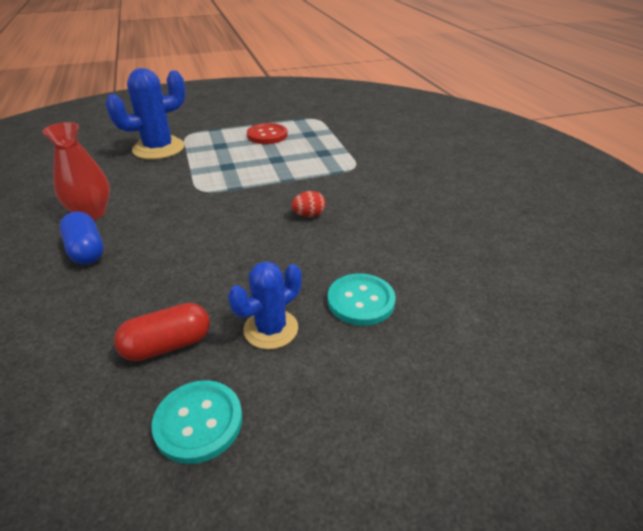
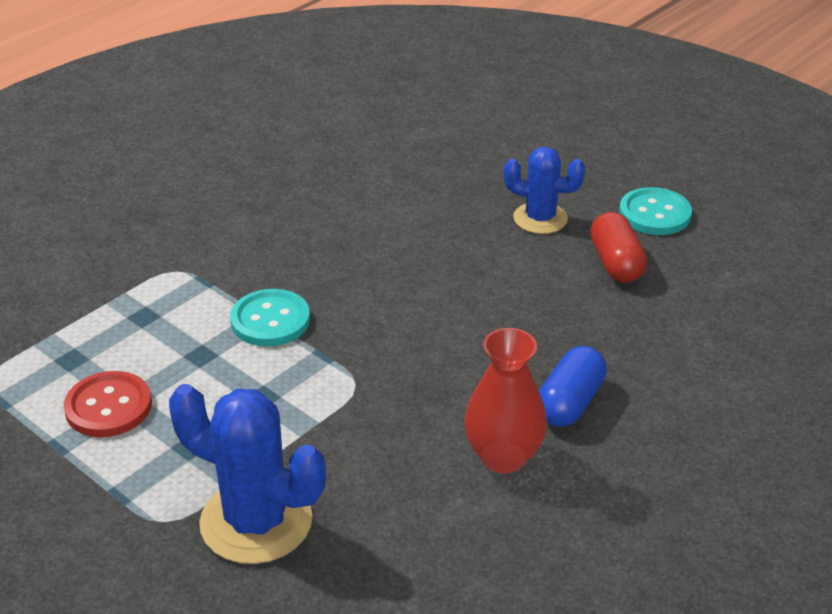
camera: 120 degrees left, 0 degrees up
red capsule [114,303,210,361] -> red capsule turned 45 degrees clockwise [590,212,647,283]
red egg [291,191,326,217] -> none
turquoise button [328,274,396,326] -> turquoise button moved to [230,289,310,346]

